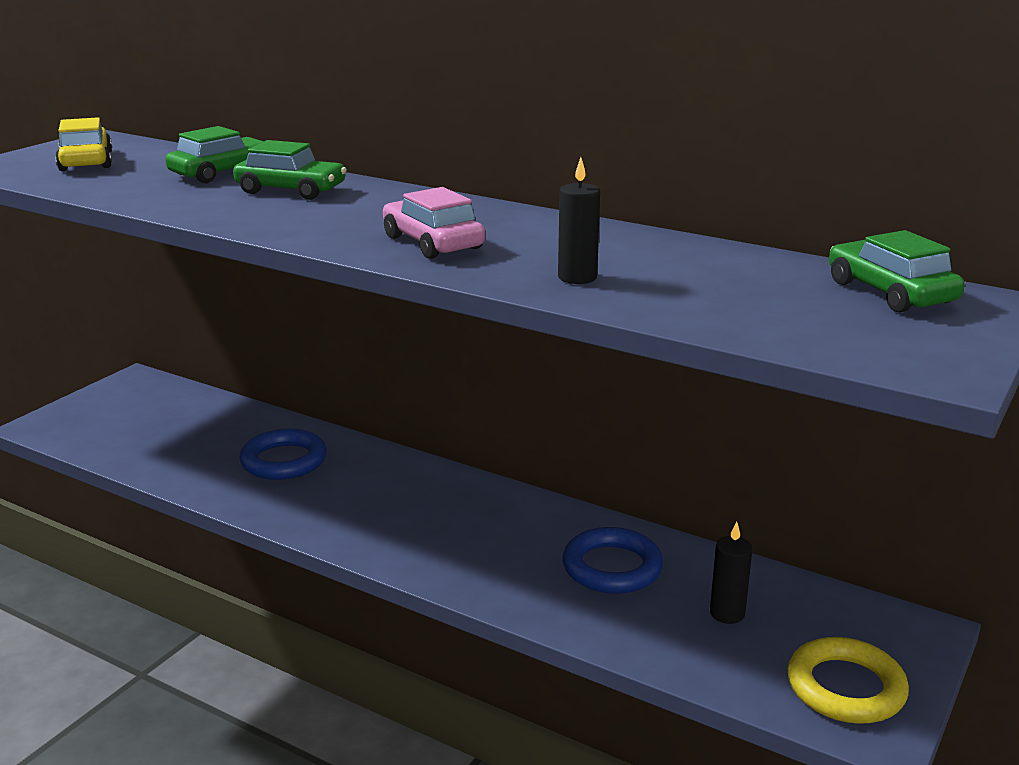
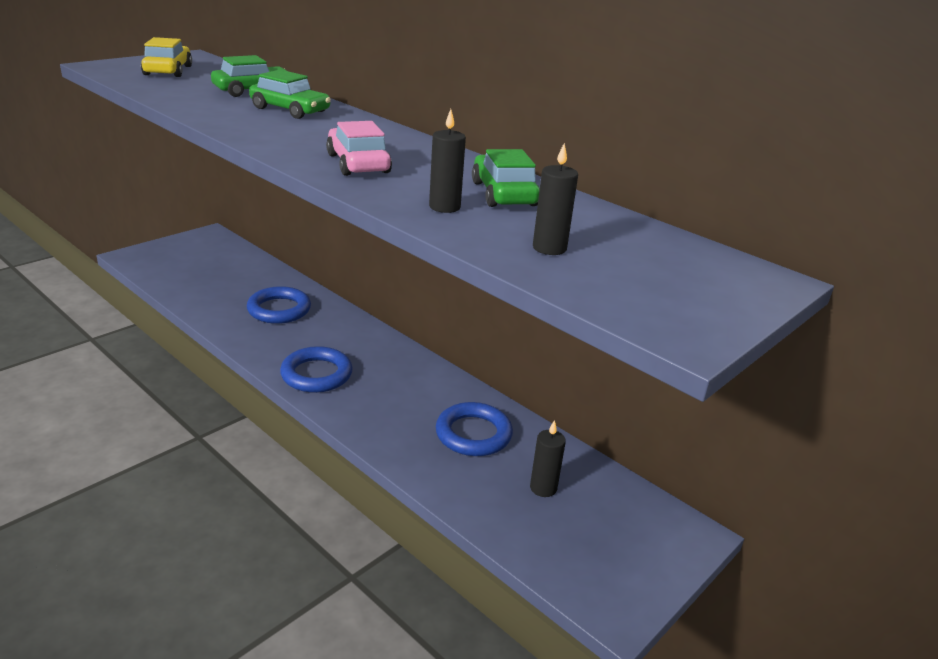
camera: 10 degrees right, 5 degrees up
yellow ring [787,637,909,724] -> none
green car [829,230,964,313] -> green car moved to [472,149,540,207]
none -> blue ring [280,346,353,393]
none -> black candle [533,143,578,255]

